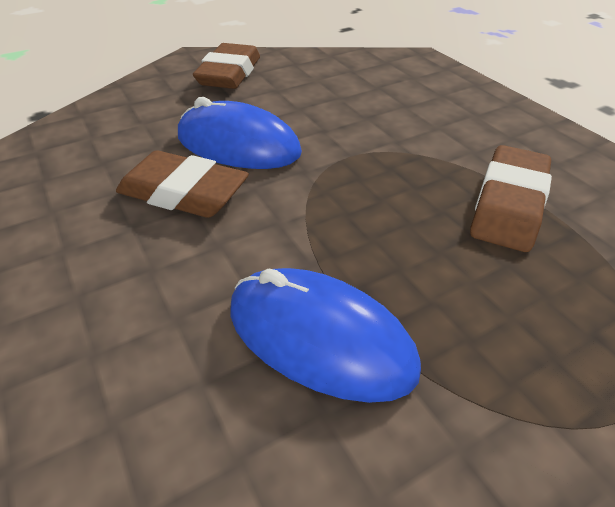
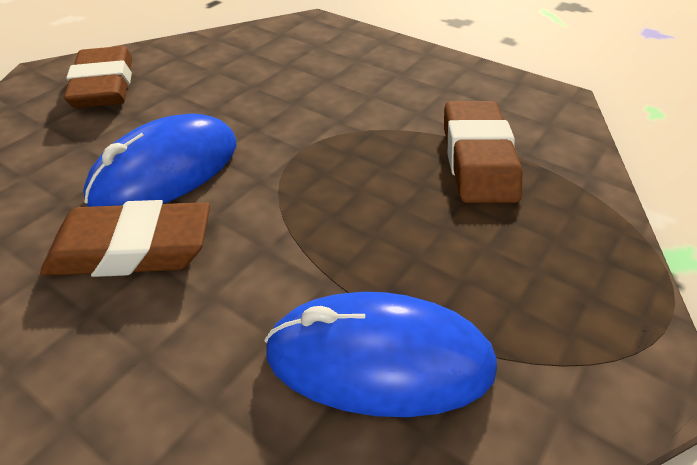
camera: 25 degrees left, 0 degrees up
blue mouse [178,97,302,169] -> blue mouse turned 45 degrees counterclockwise [83,114,236,207]

